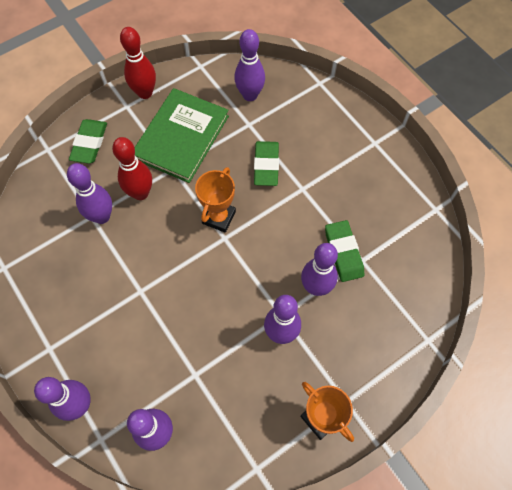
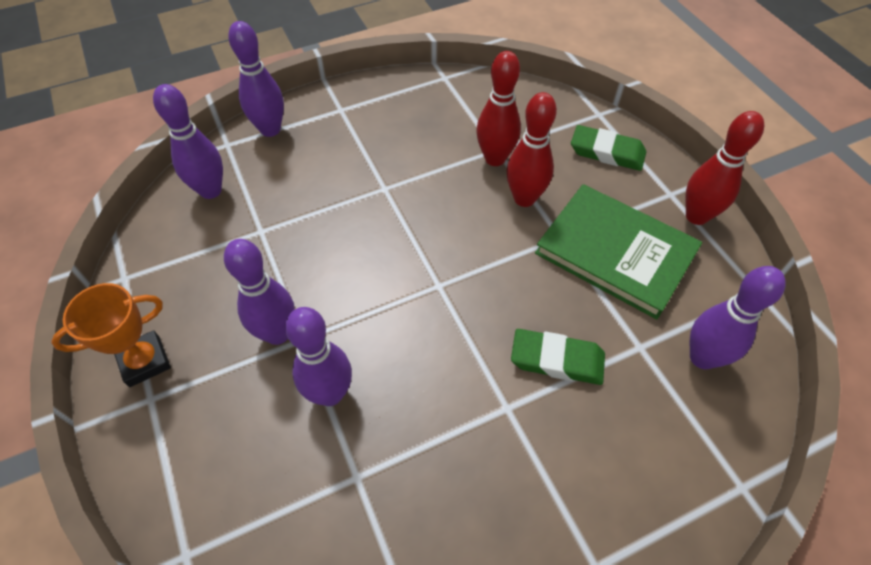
camera: 100 degrees right, 10 degrees down
purple bowling pin [67,163,112,224] -> red bowling pin [476,51,521,166]
orange trophy [195,167,236,233] -> none
green eraser [325,220,364,282] -> none

